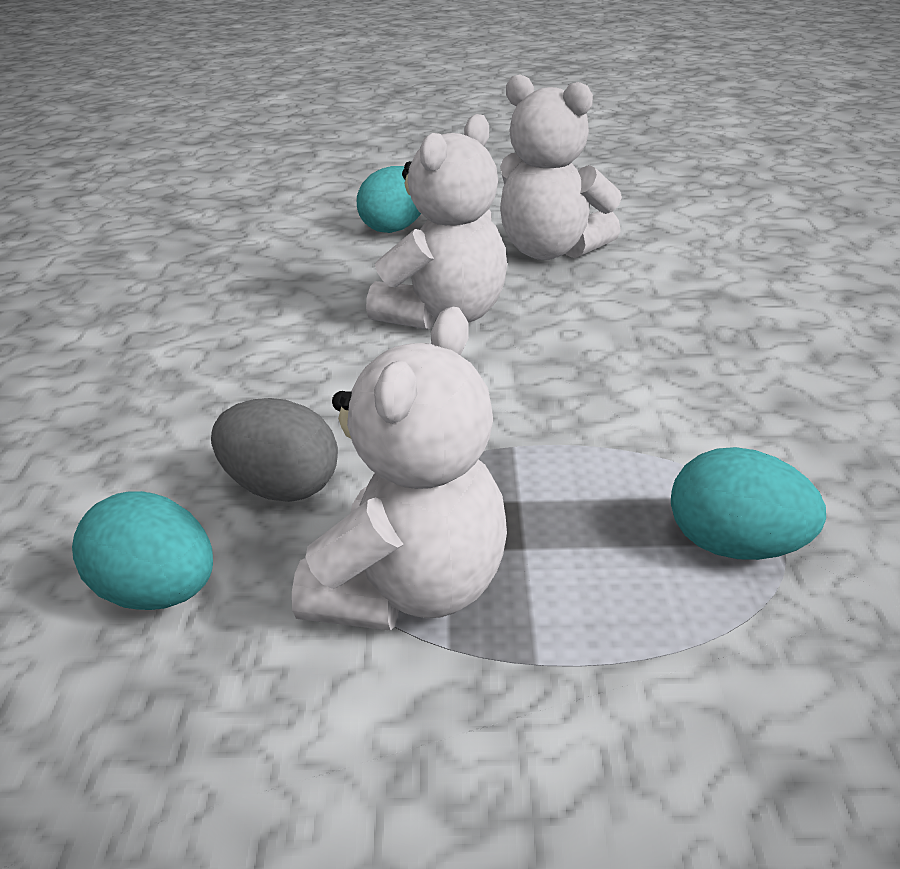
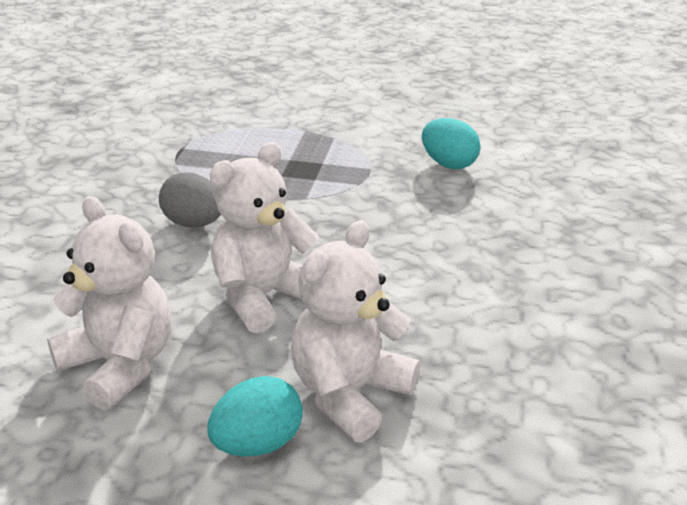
camera: 170 degrees left, 0 degrees up
grey egg [211,398,338,502] -> grey egg moved to [159,173,221,227]
white teddy bear [292,307,507,631] -> white teddy bear moved to [291,220,420,442]
turquoise egg [671,447,826,560] -> none

